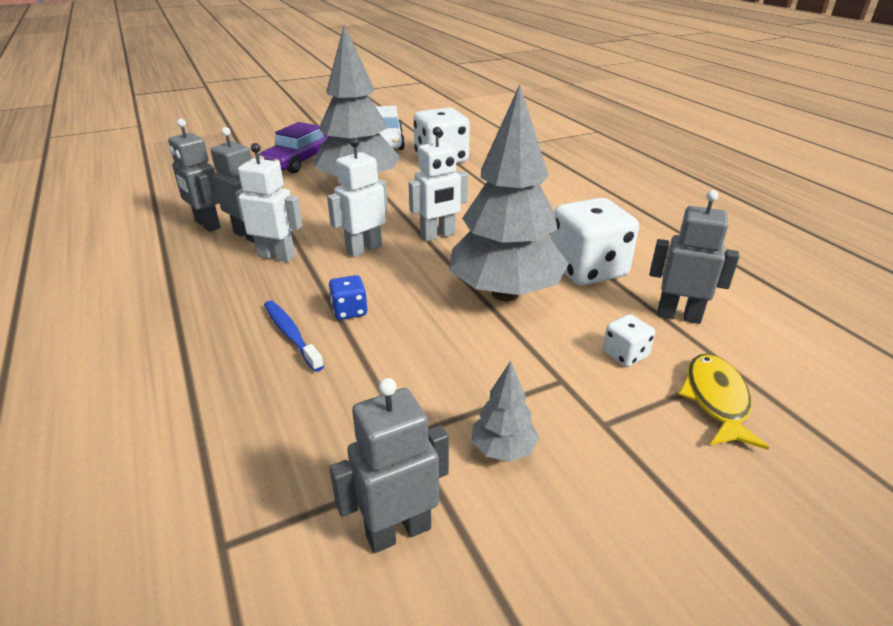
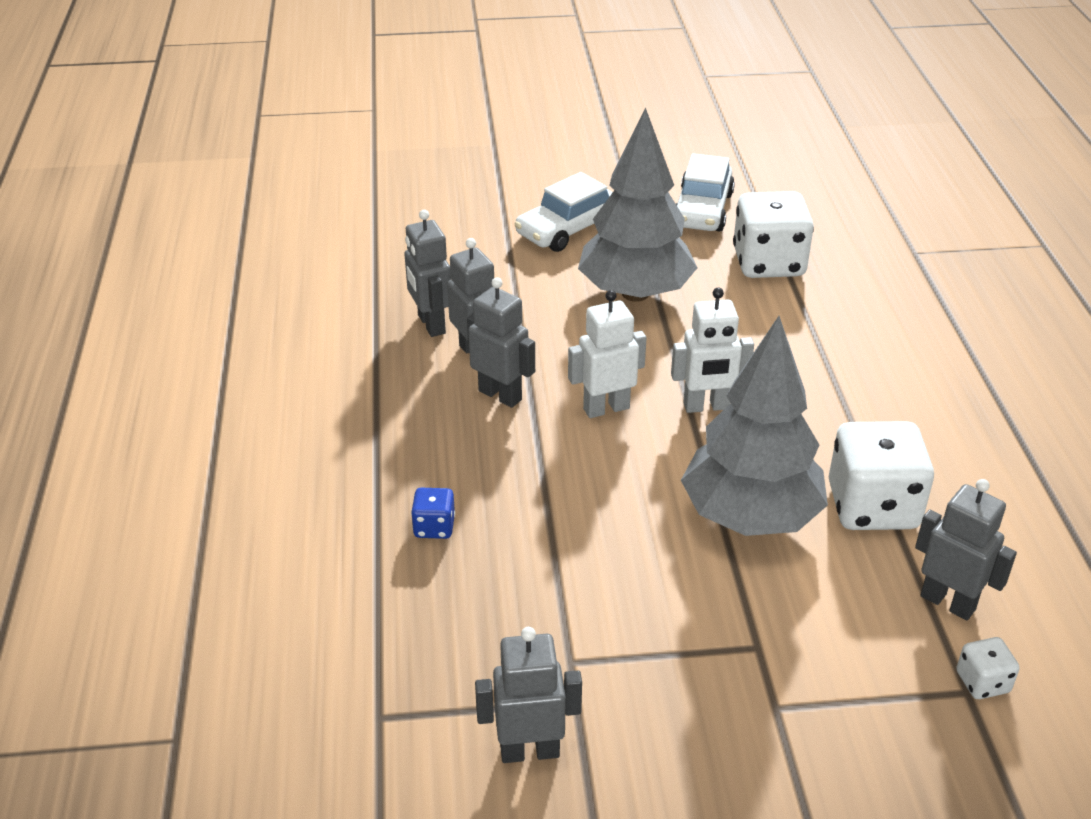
camera: 20 degrees right, 5 degrees up
white robot [235,143,302,262] -> grey robot [467,277,535,408]
purple car [259,122,328,174] -> white car [514,172,613,252]
blue toothbrush [264,300,324,372] -> none
blue dice [329,275,367,320] -> blue dice moved to [411,488,455,539]
grey tree [472,361,539,462] -> none
white dice [603,314,655,367] -> white dice moved to [956,637,1020,699]
yellow fish [678,354,769,450] -> none

